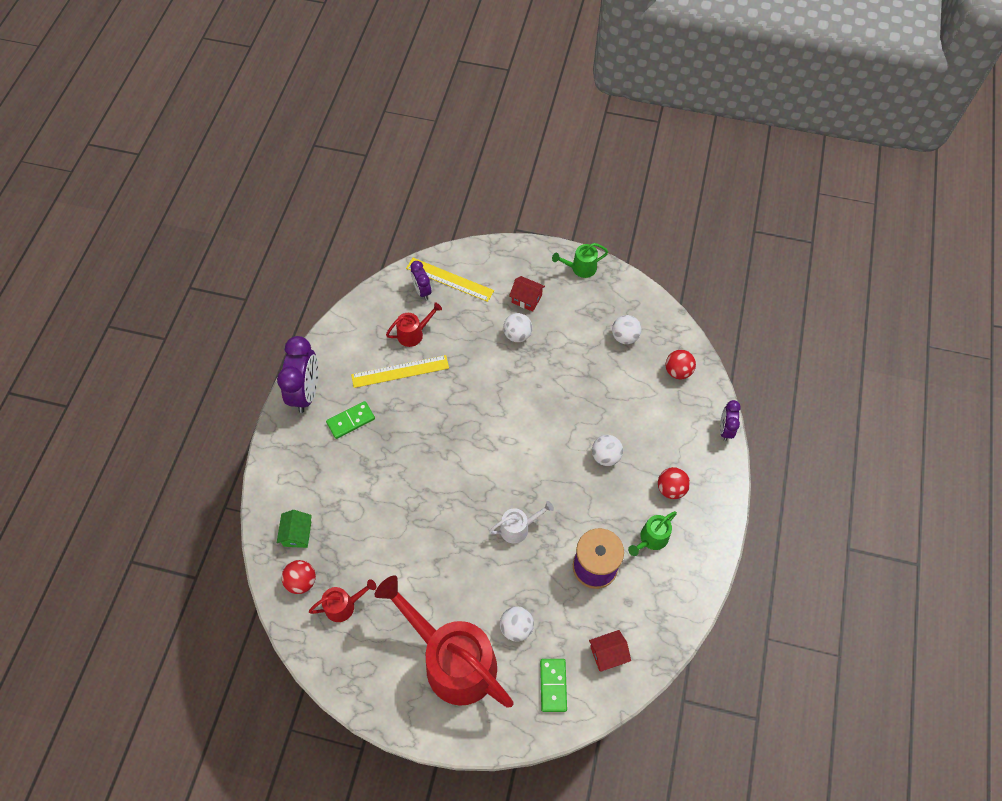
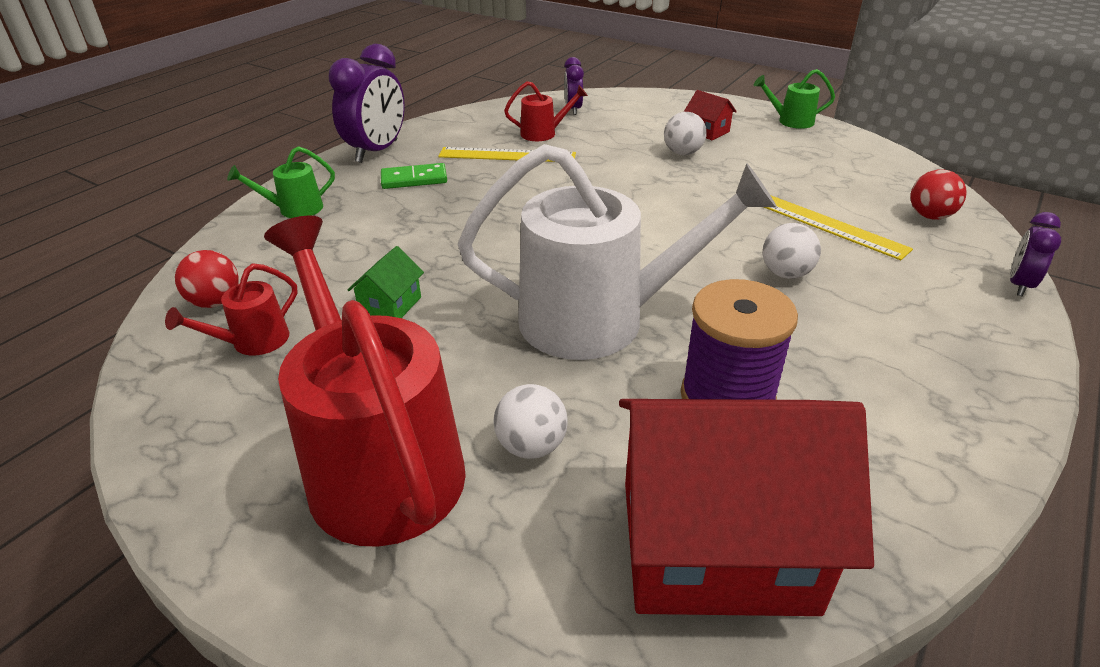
camera: 20 degrees right, 25 degrees down
green house [277,510,312,548] -> green house moved to [347,246,424,318]
red watering can [309,579,376,622] -> red watering can turned 135 degrees clockwise [165,263,298,355]
yellow ruler [406,258,494,302] -> yellow ruler moved to [764,195,913,260]
white watering can [489,501,554,544] -> white watering can [458,144,777,360], size x2.33
green domino [540,659,567,712] -> none
red house [589,630,631,672] -> red house [619,399,874,616], size x2.48
white ball [612,315,641,344] -> none
green watering can [628,511,677,556] -> green watering can moved to [227,146,335,218]
red ball [658,467,690,499] -> none

